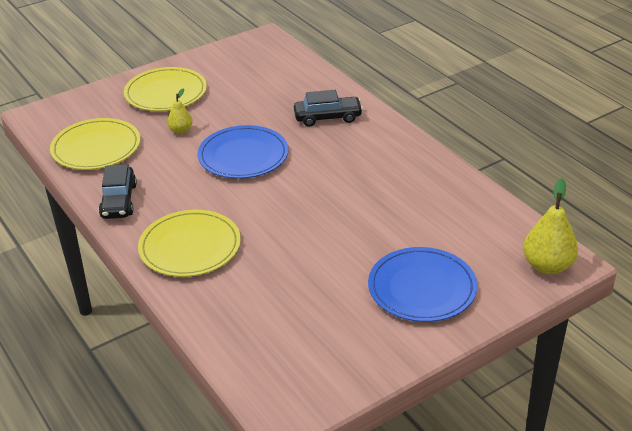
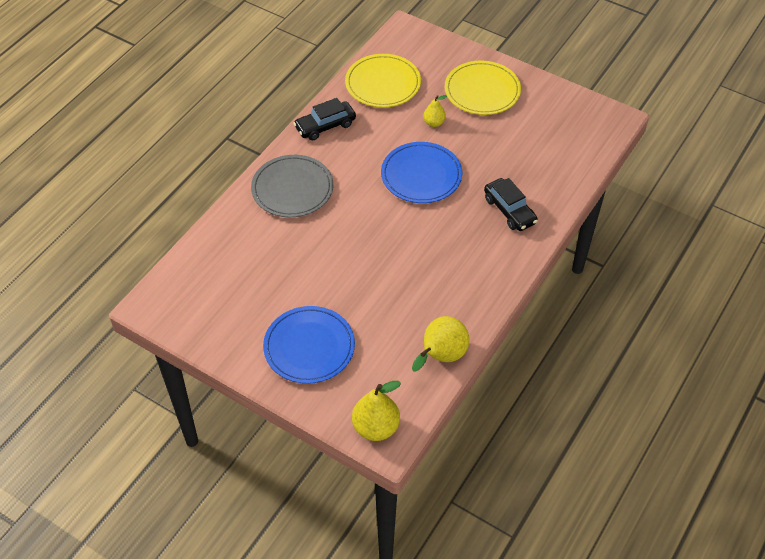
camera: 65 degrees right, 15 degrees up
yellow plate [138,210,241,277] -> grey plate [251,155,333,217]
none -> yellow pear [412,316,469,371]

